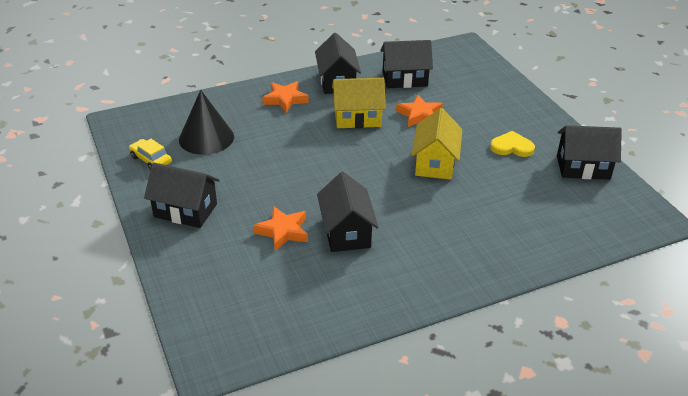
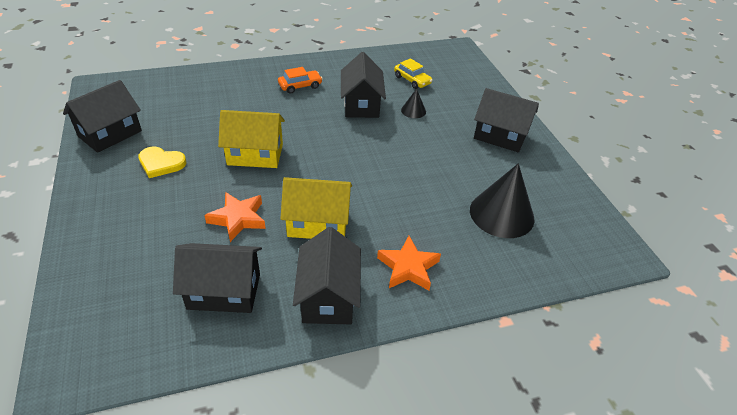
camera: 175 degrees left, 5 degrees up
yellow car [129,139,172,170] -> yellow car moved to [394,58,433,89]
orange star [253,206,308,251] -> black cone [401,89,426,118]
yellow house [411,108,462,180] -> yellow house turned 75 degrees clockwise [218,110,285,168]
black house [557,125,622,180] -> black house turned 60 degrees counterclockwise [63,80,142,153]
none -> orange car [278,67,323,94]

